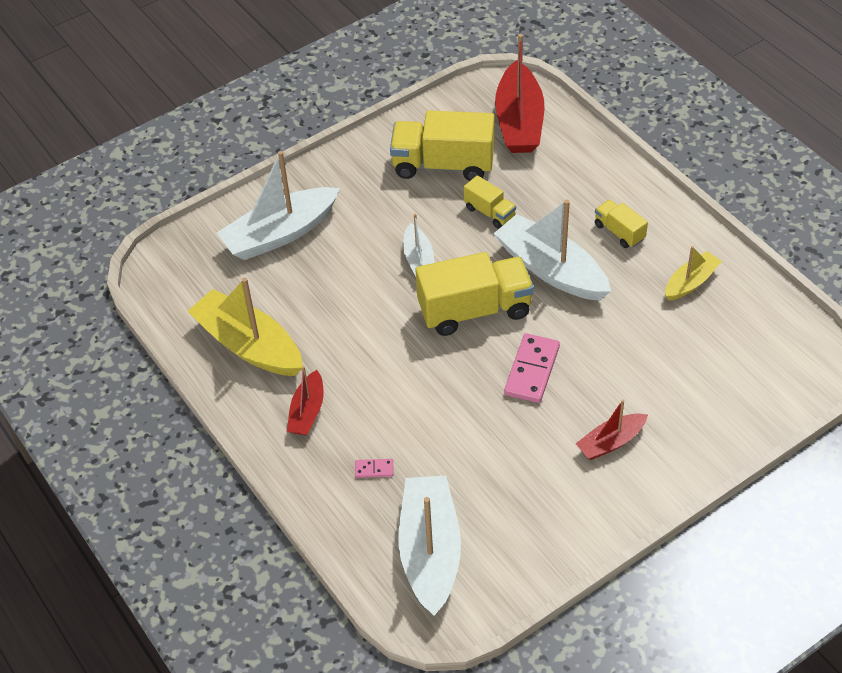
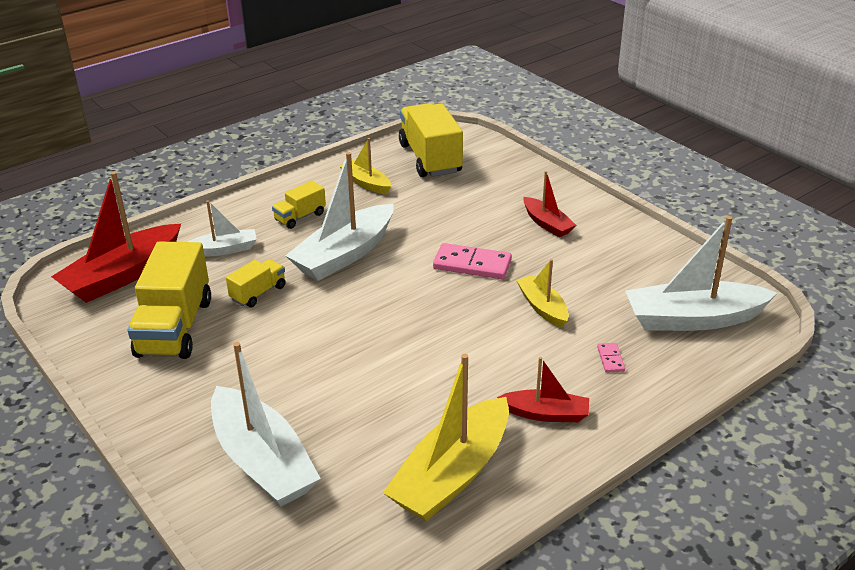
camera: 95 degrees left, 15 degrees down
white boat [403,214,434,276] -> white boat moved to [187,200,257,256]
yellow truck [416,252,534,336] -> yellow truck moved to [399,103,463,177]
red boat [495,34,544,153] -> red boat turned 135 degrees clockwise [51,172,181,303]
none -> yellow boat [516,259,569,328]

